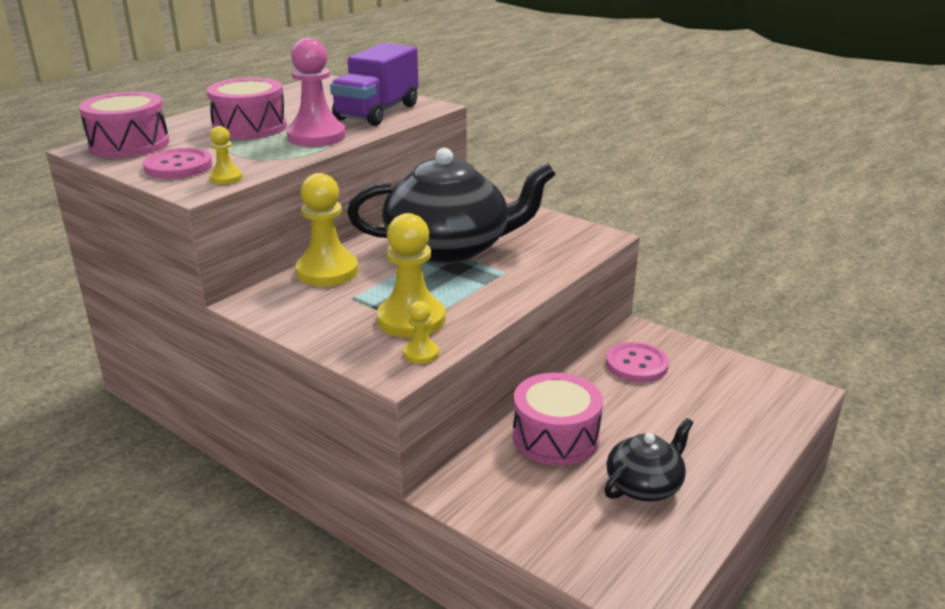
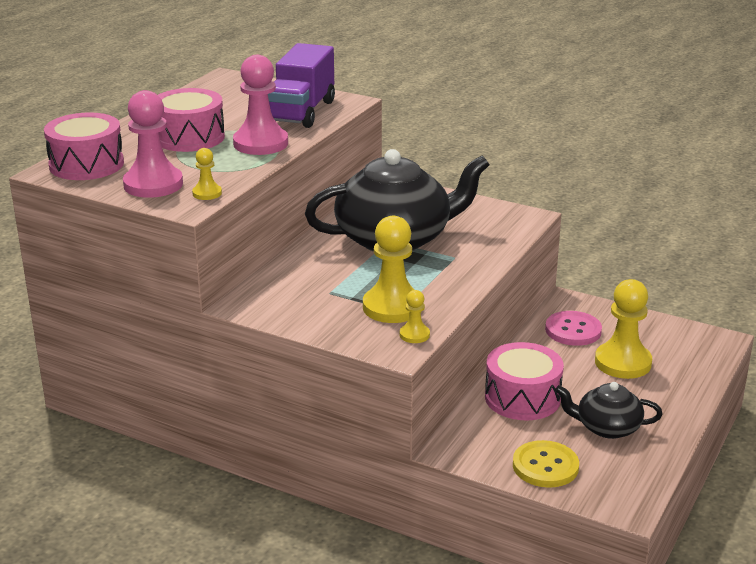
camera: 10 degrees left, 0 degrees up
pink button [143,148,212,179] -> pink pawn [123,90,183,198]
yellow pawn [295,173,358,286] -> yellow pawn moved to [595,279,652,379]
black teapot [604,418,693,501] -> black teapot turned 120 degrees counterclockwise [555,382,663,439]
none -> yellow button [513,440,579,488]

